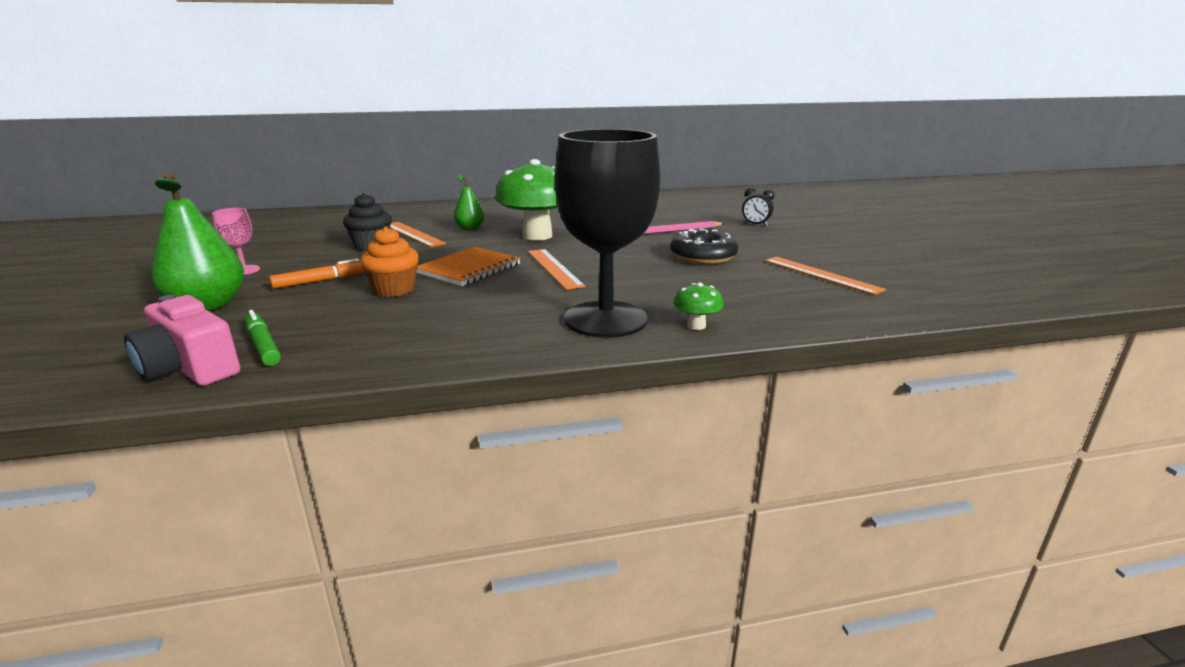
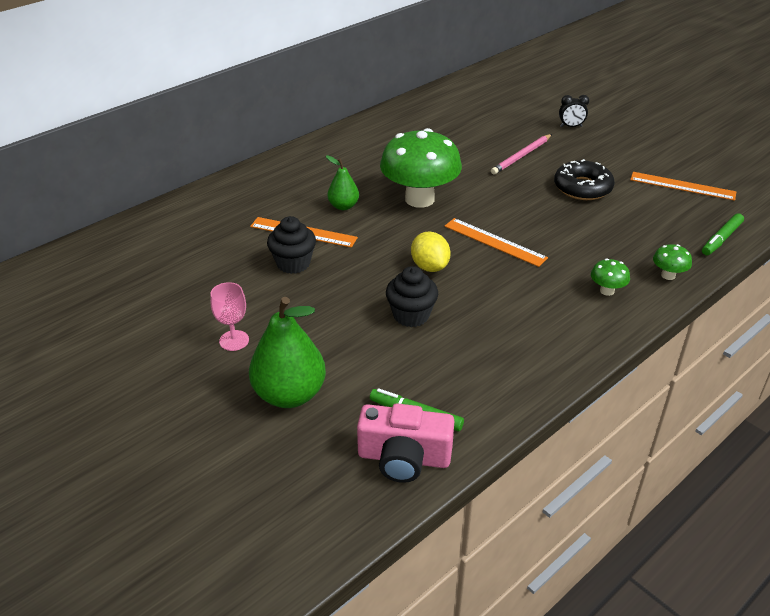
camera: 30 degrees left, 15 degrees up
orange marker [269,259,365,289] -> none
orange cupcake [360,227,419,297] -> black cupcake [386,266,438,327]
orange notebook [416,247,520,286] -> yellow lemon [411,231,450,272]
black goblet [555,129,660,338] -> green mushroom [591,259,630,296]
none -> green marker [702,213,744,255]

